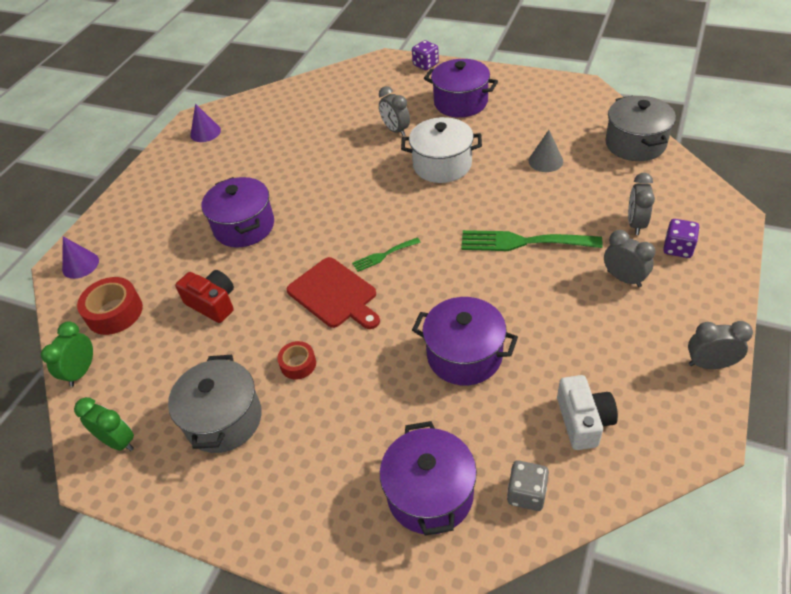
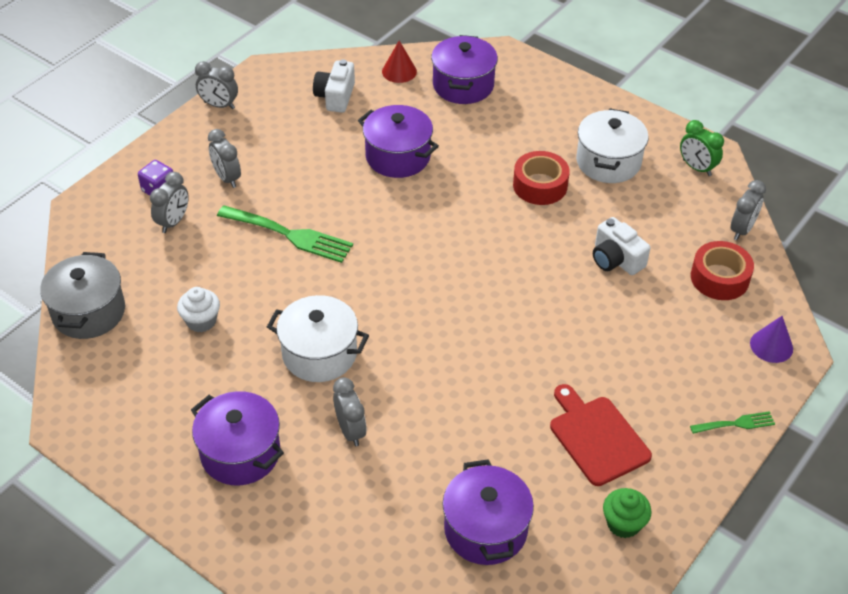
camera: 170 degrees left, 0 degrees up
green clock [41,322,93,387] -> grey clock [731,180,766,240]
grey pot [168,355,262,453] -> white pot [576,108,649,183]
red camera [175,270,234,323] -> white camera [593,217,650,275]
purple cone [190,104,221,142] -> green cupcake [603,488,651,538]
purple pot [202,177,274,247] -> purple pot moved to [442,459,534,565]
red tape [277,341,316,380] -> red tape [513,151,570,205], size x1.69
red cutting board [287,257,380,329] -> red cutting board moved to [550,384,652,486]
green fork [352,237,421,272] -> green fork moved to [690,411,775,434]
purple dice [412,40,439,70] -> none
grey dice [507,460,549,511] -> red cone [382,41,417,83]
grey cone [528,130,563,172] -> white cupcake [177,287,220,332]

